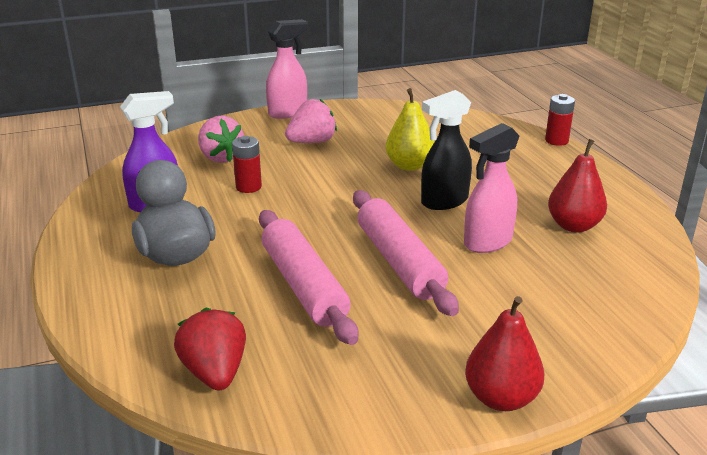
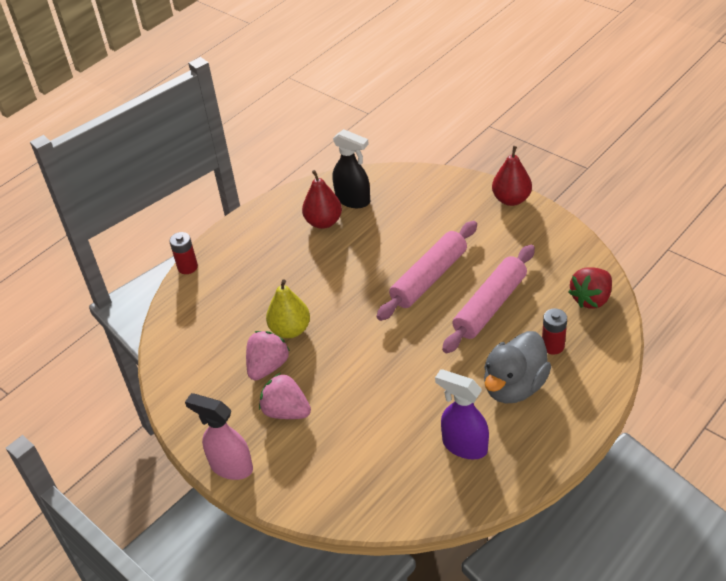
camera: 115 degrees left, 15 degrees up
pink strawberry [198,116,244,163] -> pink strawberry moved to [246,331,290,380]
red battery [232,136,262,193] -> red battery moved to [542,309,567,355]
black spray bottle [421,90,472,210] -> black spray bottle moved to [333,129,370,208]
pink spray bottle [464,123,519,253] -> none

